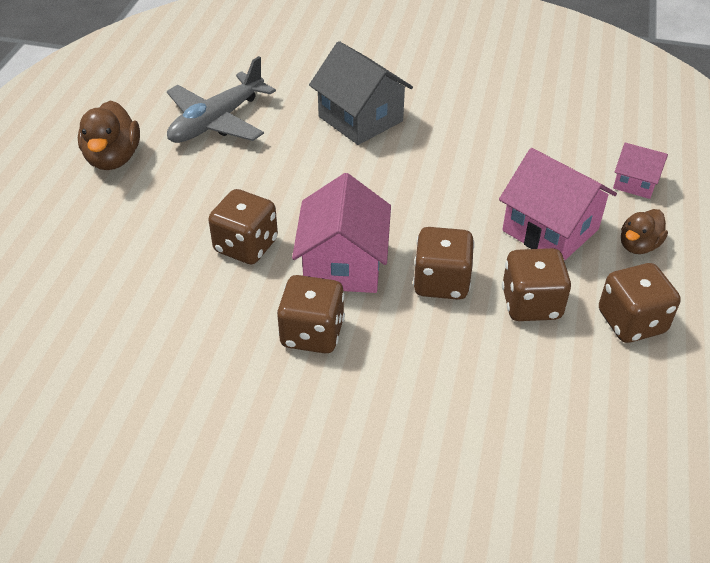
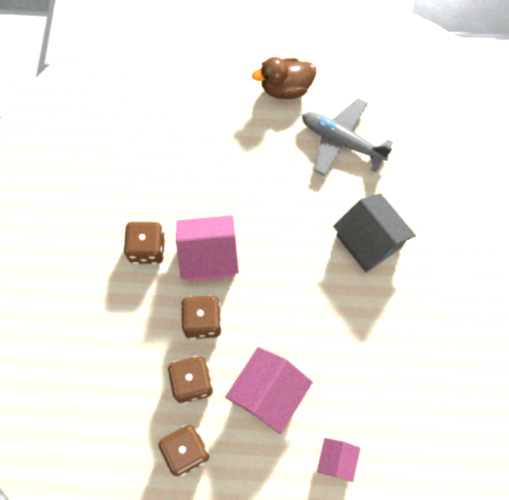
camera: 80 degrees right, 25 degrees up
brown dice [208,189,278,264] -> none
grey house [309,41,413,145] -> grey house turned 75 degrees counterclockwise [333,193,416,273]
brown duck [621,209,668,254] -> none

